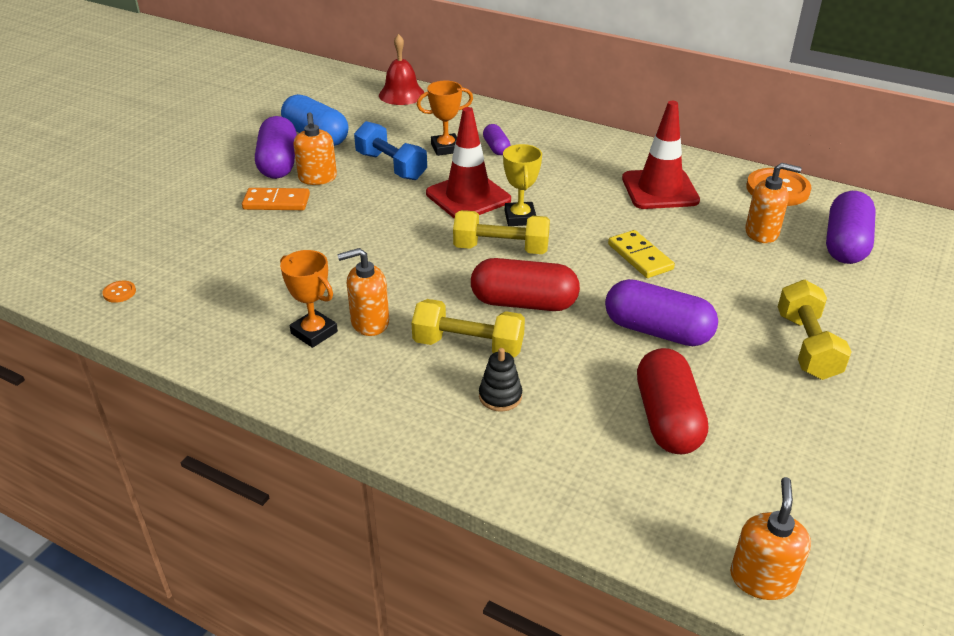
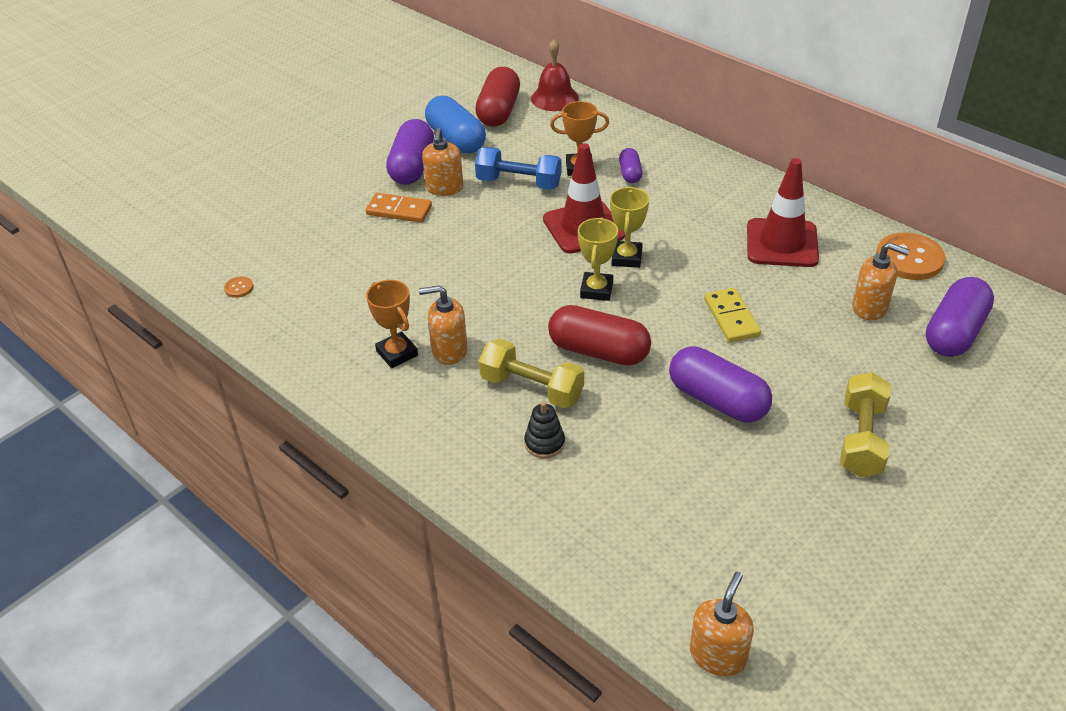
camera: 15 degrees right, 5 degrees up
blue dumbbell [354,121,427,180] -> blue dumbbell turned 45 degrees counterclockwise [475,147,561,190]
yellow dumbbell [453,210,550,254] -> yellow trophy [578,217,618,301]
red capsule [637,348,708,454] -> red capsule moved to [475,67,520,127]

